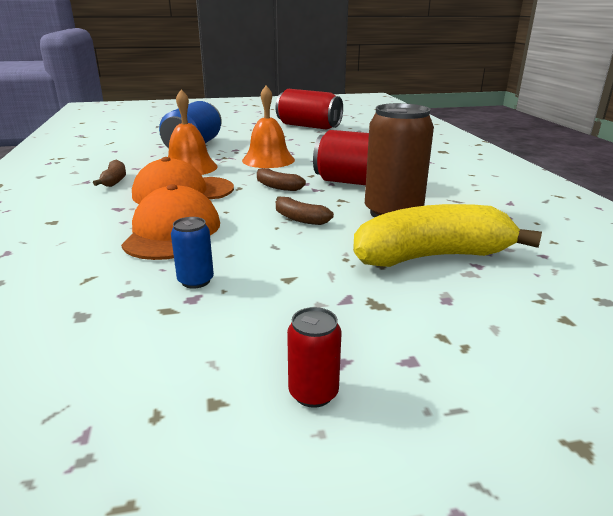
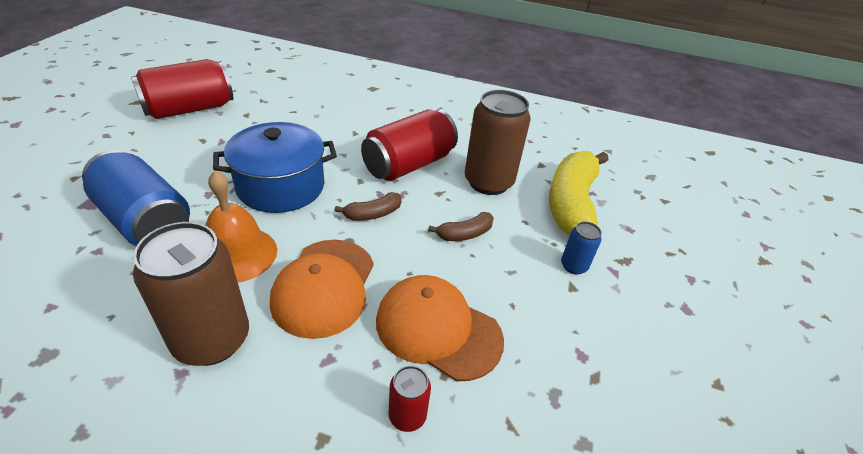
camera: 65 degrees left, 15 degrees up
brown banana [93,159,126,187] -> brown can [133,222,249,366]
blue can [171,217,214,289] -> blue can moved to [561,222,602,274]
orange bell [242,86,295,168] -> blue pot [213,122,337,213]
red can [287,307,342,408] -> red can moved to [389,366,431,432]

